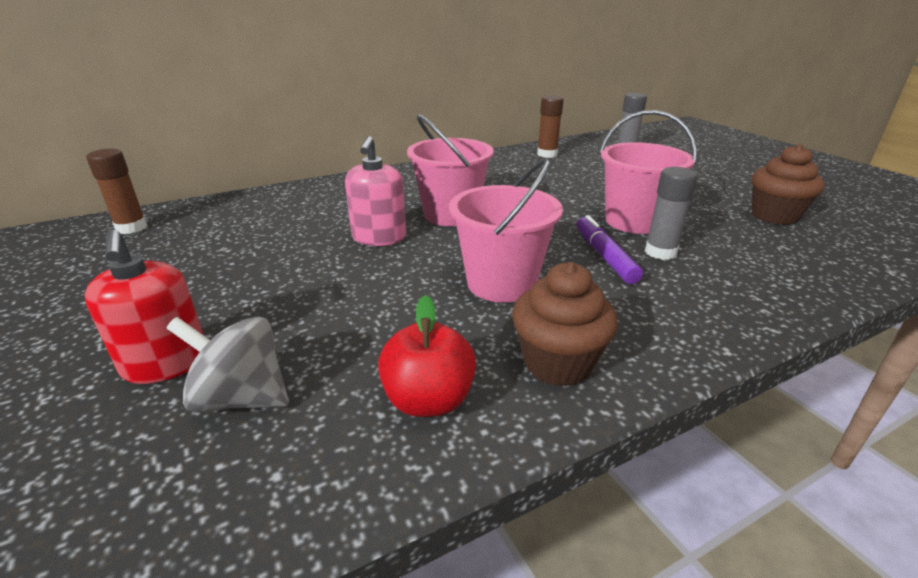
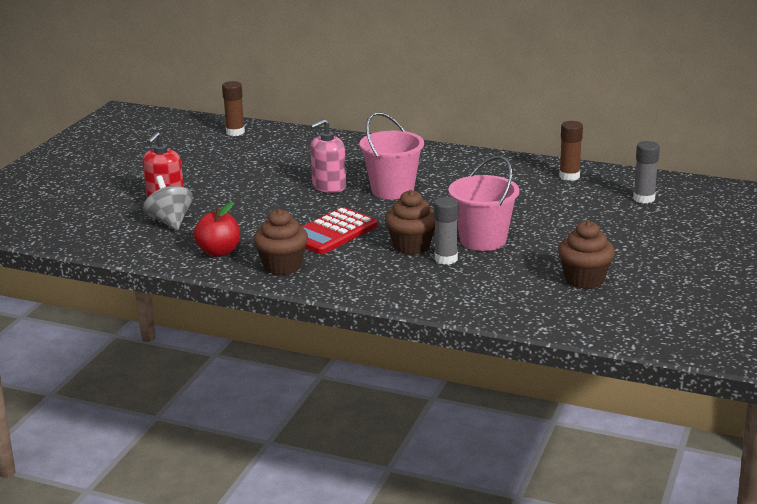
camera: 50 degrees right, 5 degrees down
pink bucket [449,159,563,303] -> red calculator [301,207,378,254]
purple marker [577,215,643,284] -> brown cupcake [385,190,435,255]

